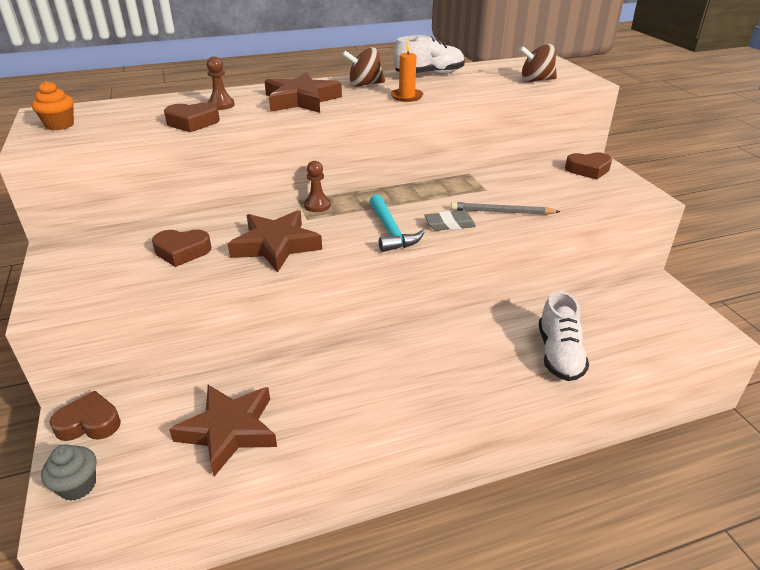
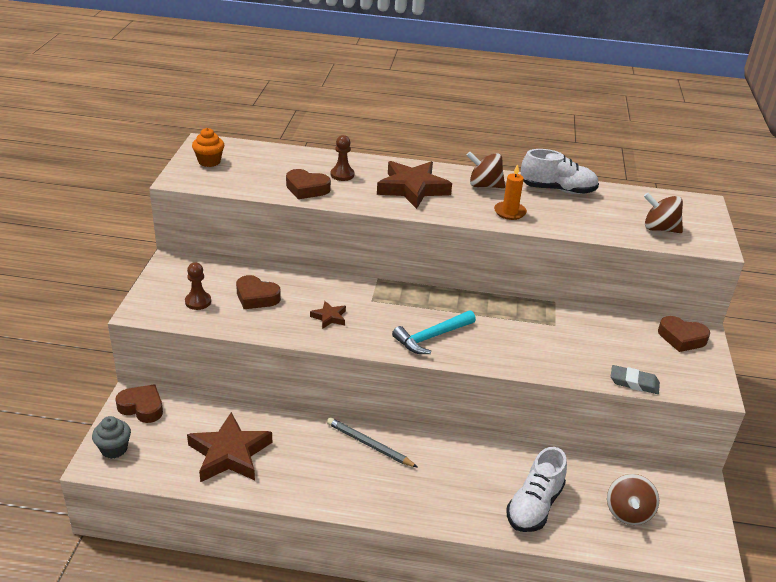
camera: 25 degrees right, 0 degrees up
brown star [228,210,322,272] -> brown star [310,301,346,329], size x0.47
brown pawn [304,161,331,212] -> brown pawn moved to [185,262,211,310]
turquoise hammer [369,194,425,252] -> turquoise hammer turned 45 degrees clockwise [392,310,476,354]
grey eraser [424,211,476,231] -> grey eraser moved to [611,365,660,394]
grey pencil [451,202,560,215] -> grey pencil moved to [327,417,418,468]
none -> brown spinning top [607,474,659,525]

